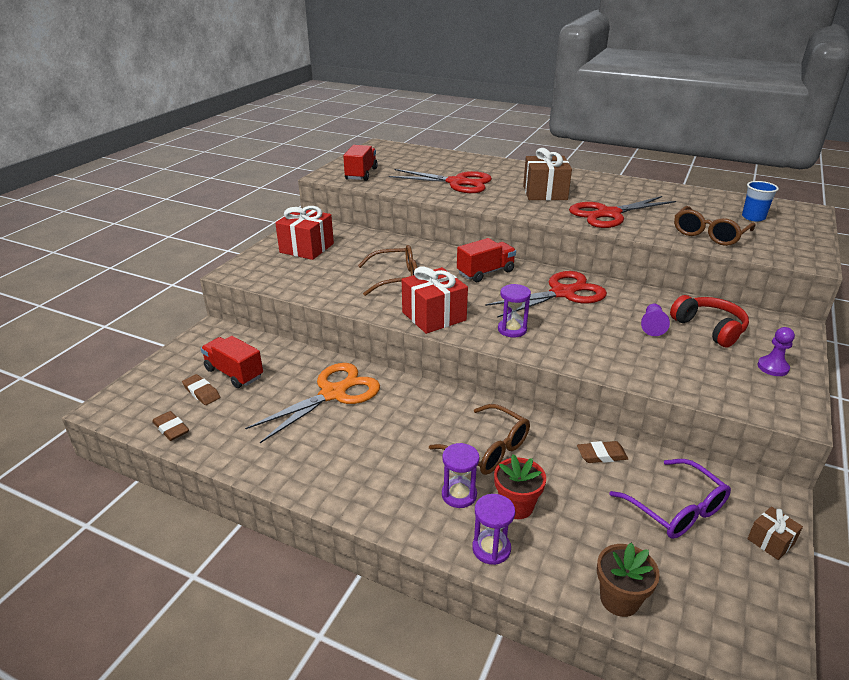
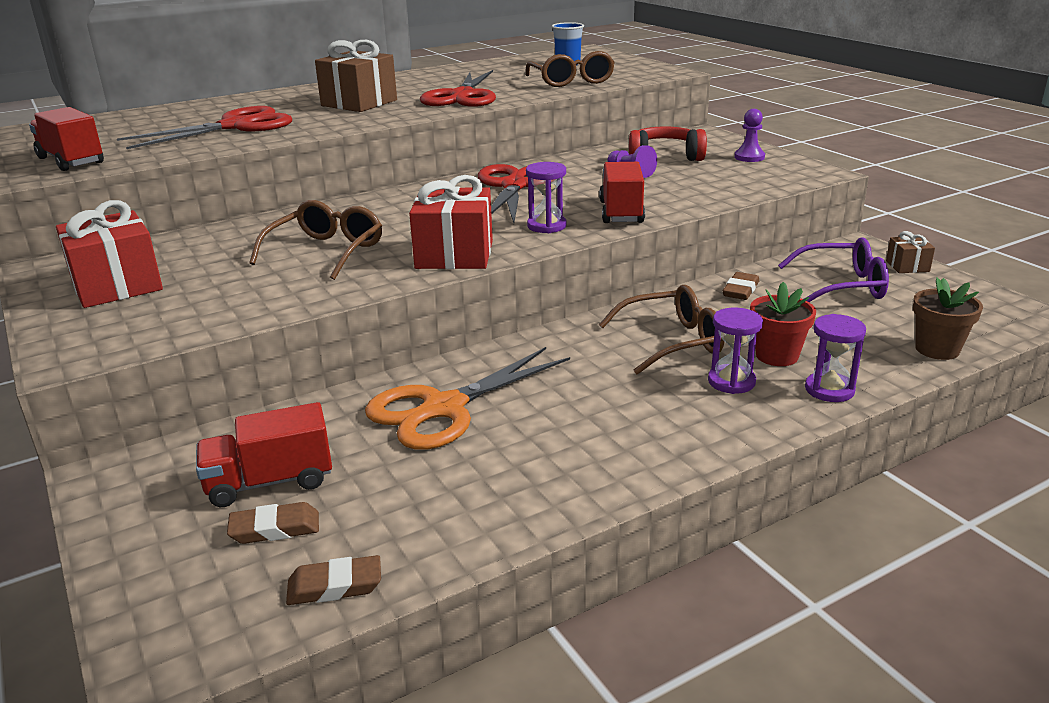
camera: 55 degrees left, 5 degrees down
orange scissors [245,363,380,443] -> orange scissors turned 120 degrees counterclockwise [365,347,570,450]
red truck [457,238,516,282] -> red truck moved to [599,162,645,223]

